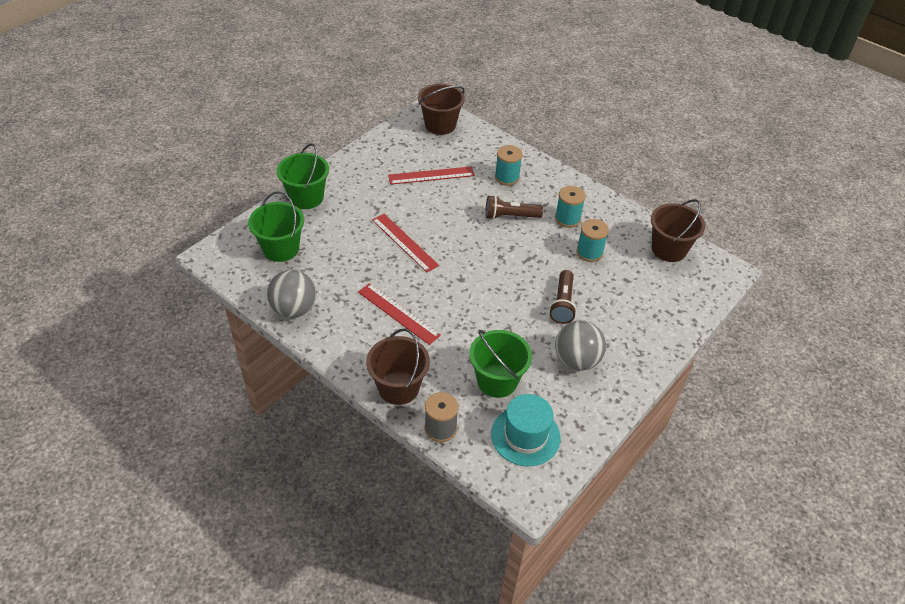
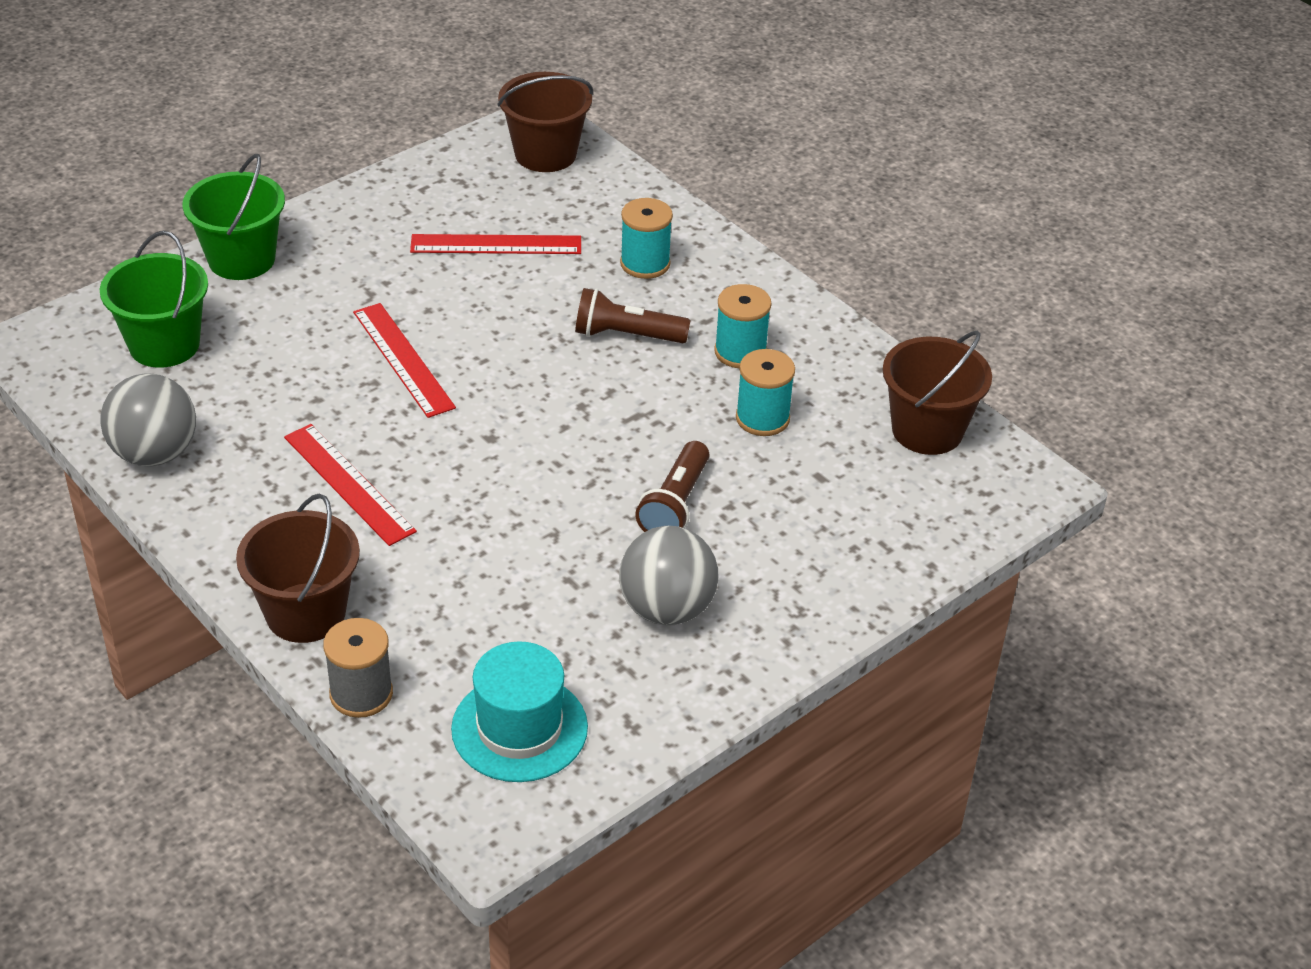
camera: 10 degrees right, 5 degrees down
green bucket [469,330,532,398] -> none

